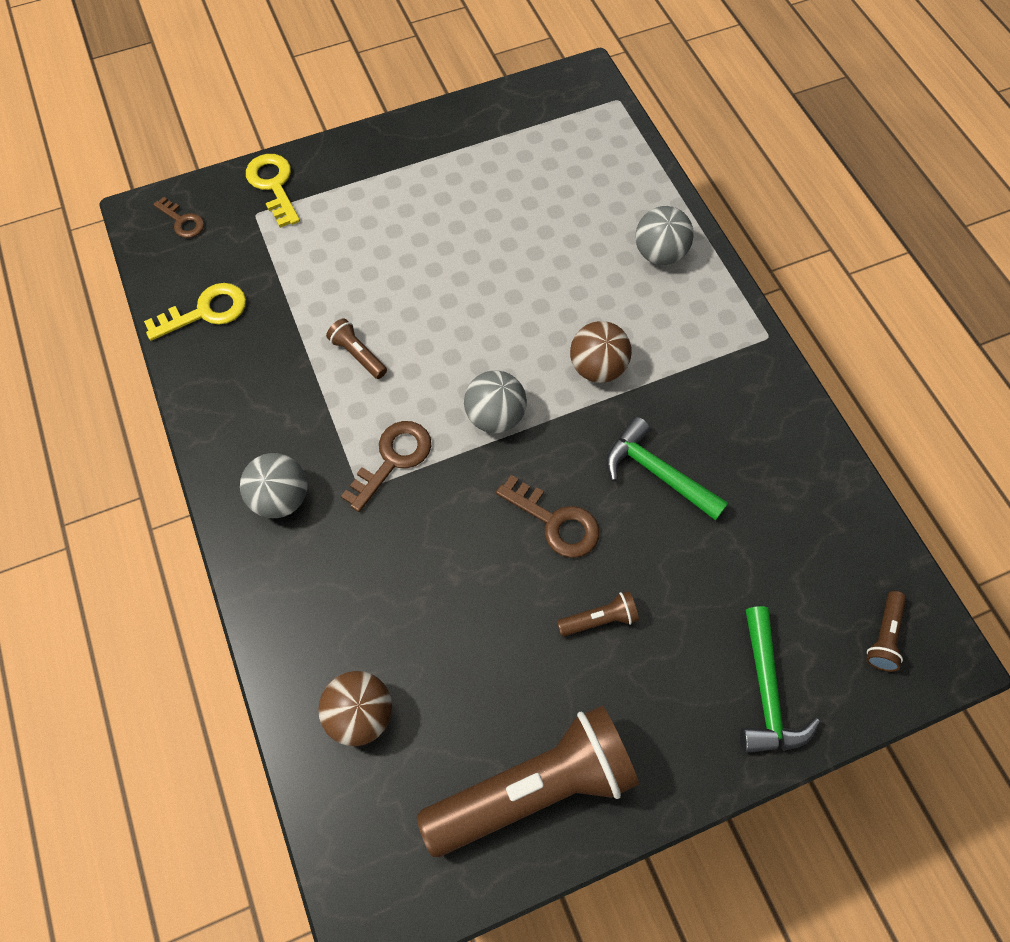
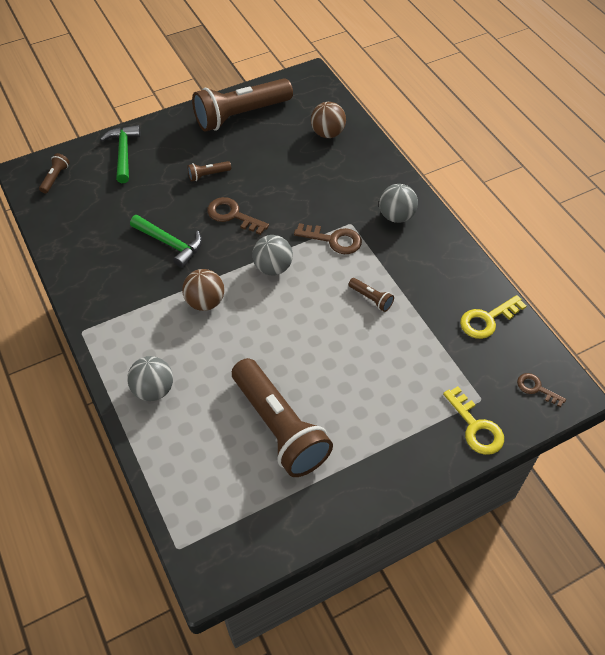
camera: 175 degrees right, 10 degrees down
brown key [341,421,431,512] -> brown key turned 105 degrees counterclockwise [294,223,362,254]
none -> brown flashlight [232,358,333,477]

